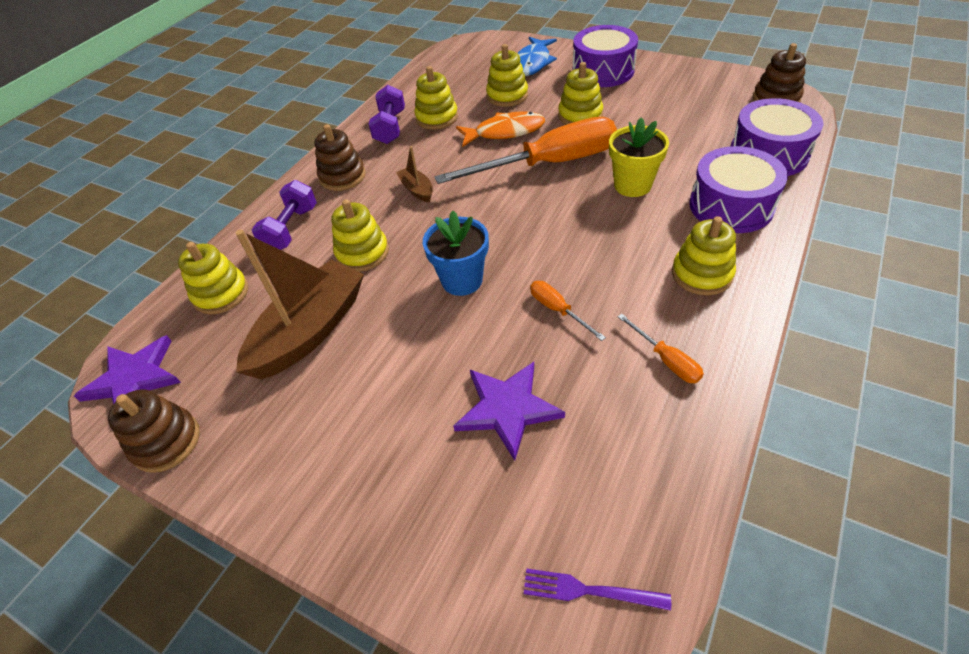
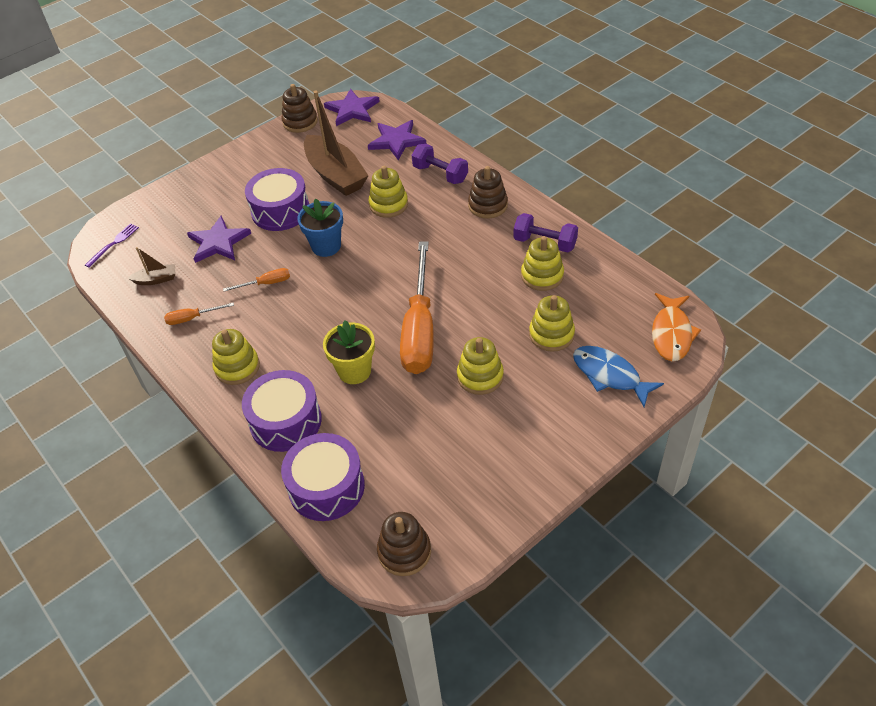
camera: 110 degrees right, 0 degrees up
yellow stacking toy [178,242,248,314] -> purple star [368,120,426,160]
brown boat [396,146,433,202] -> brown boat moved to [128,247,175,285]
orange fish [456,111,545,147] -> orange fish moved to [652,293,701,361]
purple drum [572,25,638,87] -> purple drum moved to [245,168,309,231]

